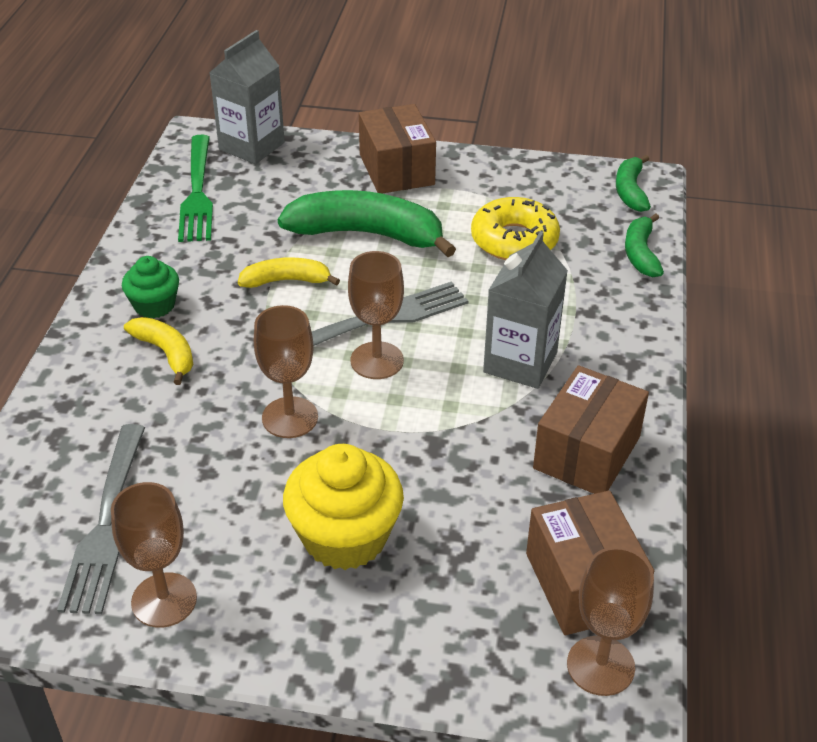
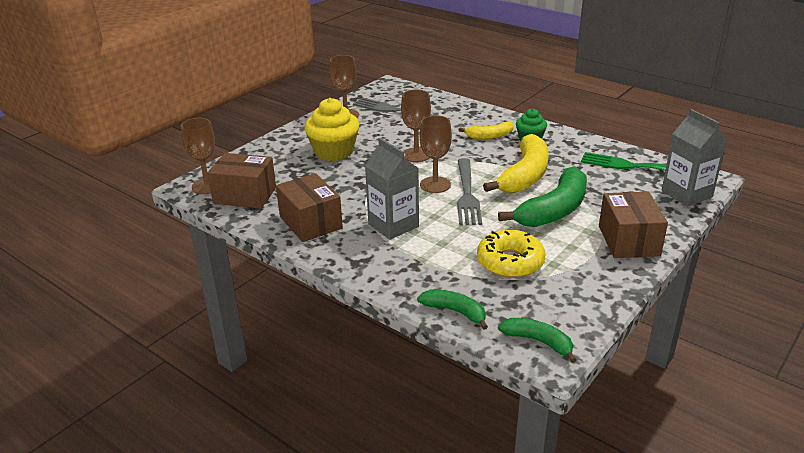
camera: 120 degrees right, 10 degrees down
yellow banana [238,257,340,288] -> yellow banana [483,134,549,193], size x1.87
brown box [359,104,436,193] -> brown box turned 75 degrees clockwise [599,192,668,258]

